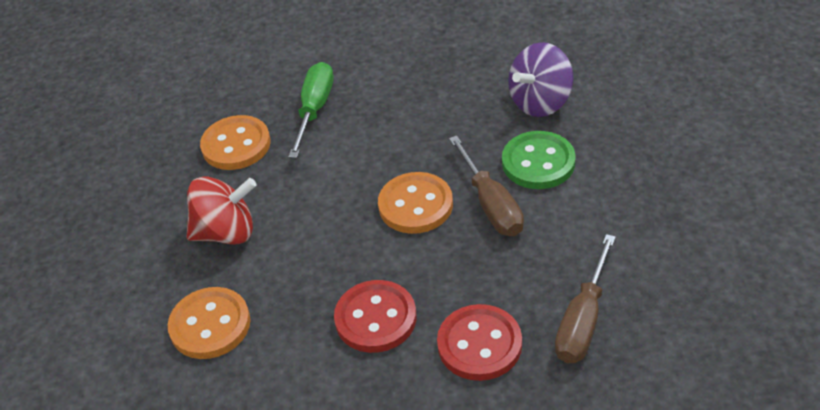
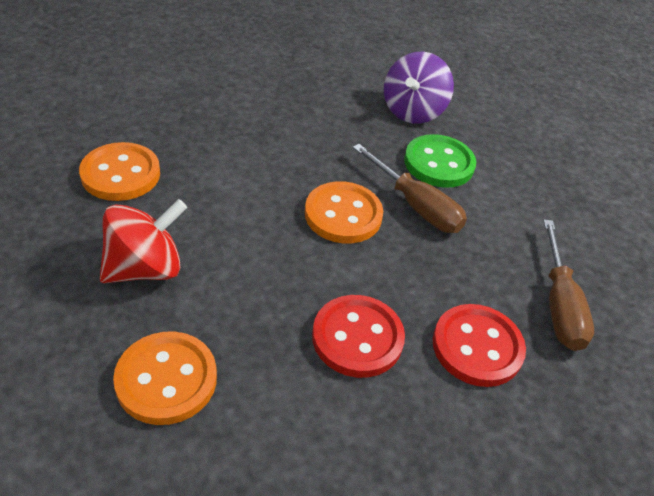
camera: 30 degrees left, 0 degrees up
green screwdriver [288,62,334,158] -> none

